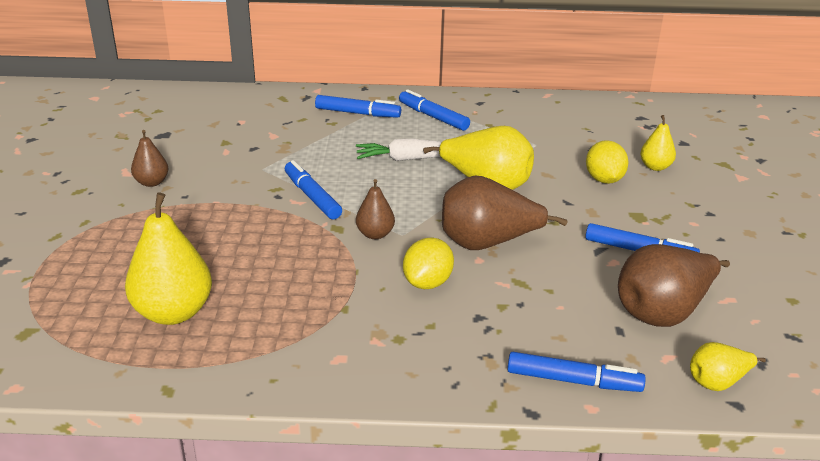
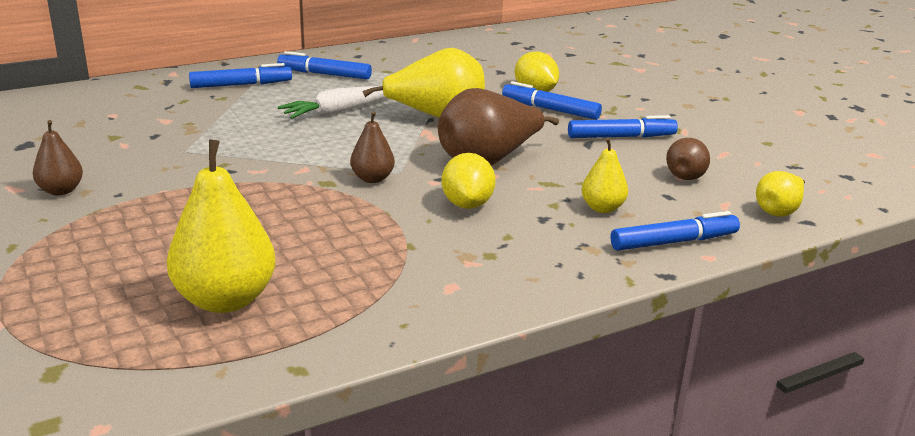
camera: 30 degrees left, 5 degrees down
blue marker [285,160,342,219] -> blue marker moved to [502,81,602,120]
brown pear [618,244,730,327] -> brown pear [666,138,710,180], size x0.54
yellow pear [640,115,676,171] -> yellow pear moved to [581,138,628,213]

